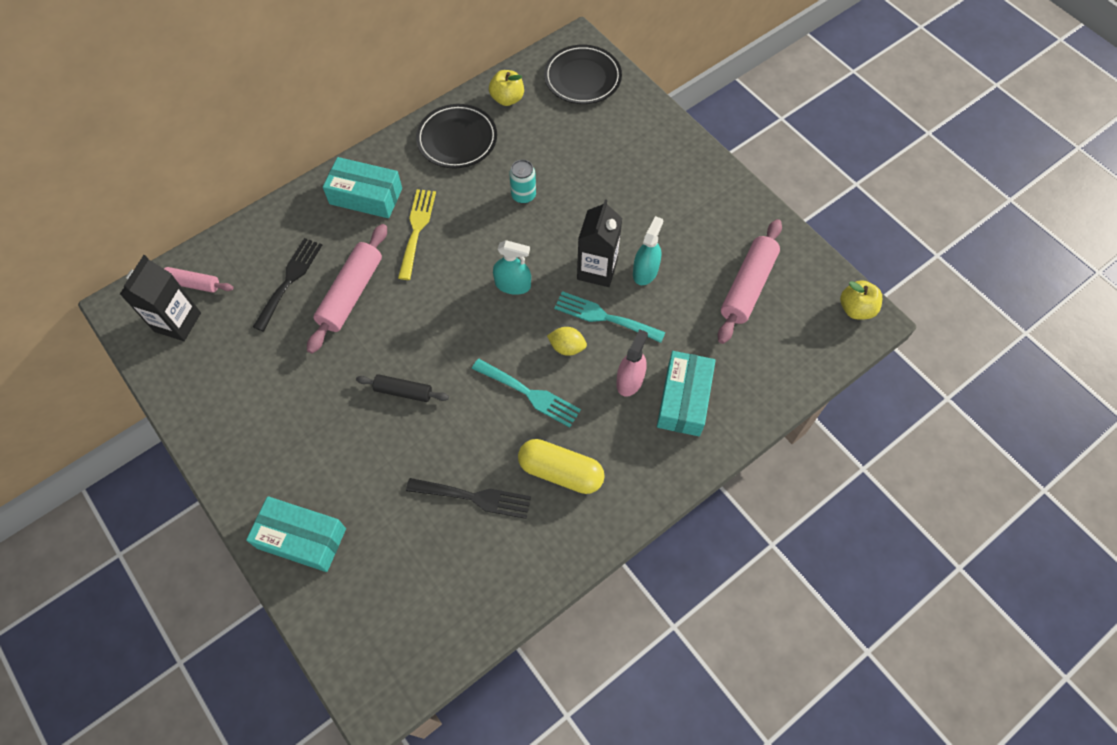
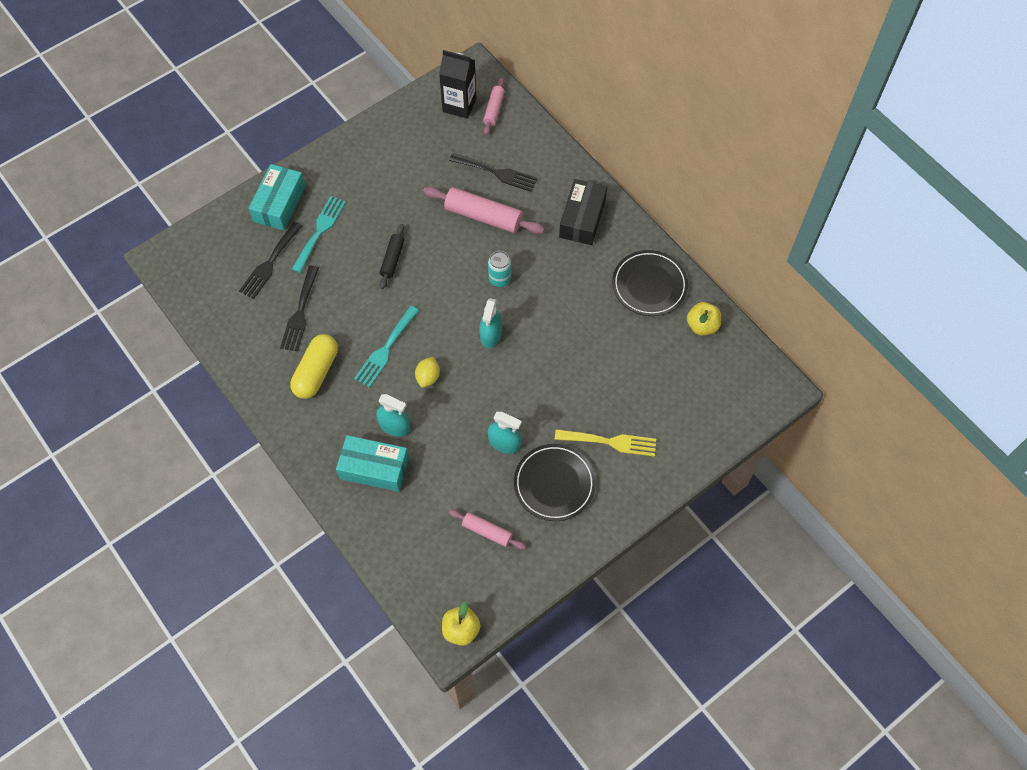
camera: 90 degrees right, 0 degrees up
turquoise box [323,157,402,218] -> black box [559,179,607,245]
yellow fork [398,189,436,280] -> yellow fork moved to [555,429,656,457]
turquoise can [509,160,536,204] -> turquoise can moved to [488,251,511,287]
black plate [544,45,622,104] -> black plate moved to [514,444,596,521]
turquoise fork [554,291,665,343] -> turquoise fork moved to [292,196,346,273]
black carton [577,199,622,287] -> none
pink spray bottle [616,329,648,397] -> turquoise spray bottle [376,394,410,437]
pink rolling pin [718,219,782,344] -> pink rolling pin [449,510,526,550], size x0.58
none -> black fork [239,222,302,299]

